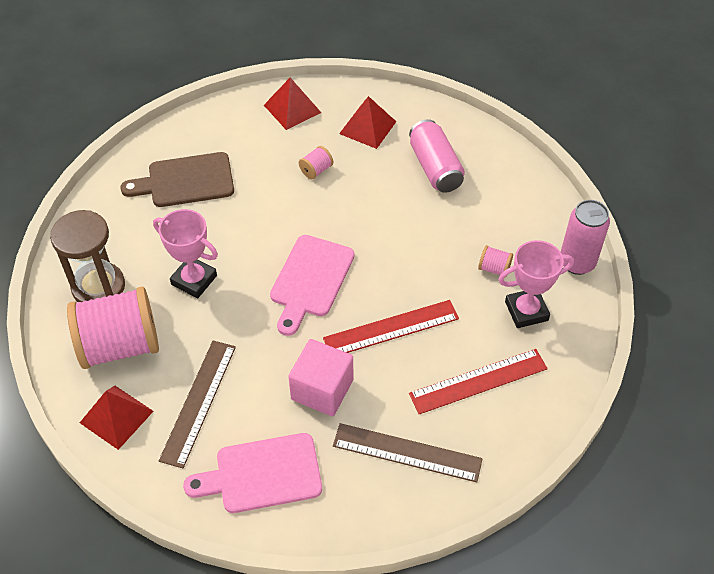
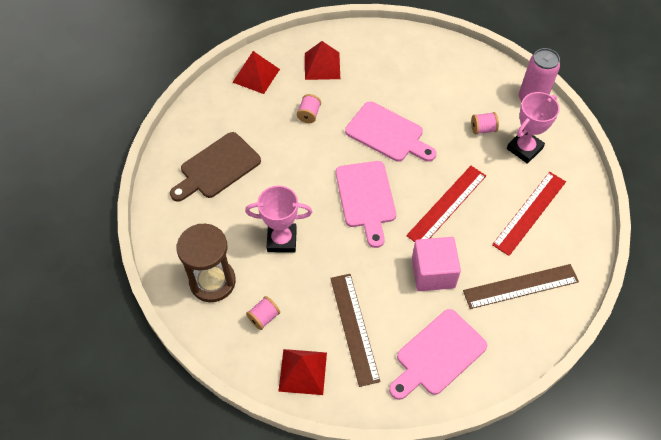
camera: 30 degrees left, 5 degrees up
pink spool [67,287,159,369] -> pink spool [246,296,280,330], size x0.40
pink can [409,119,465,193] -> none
none -> pink cutting board [345,101,437,162]

